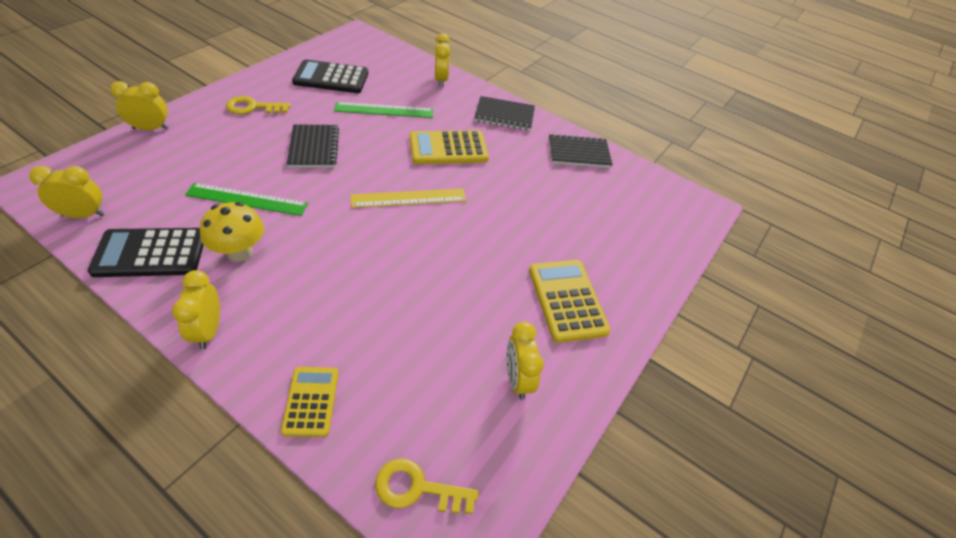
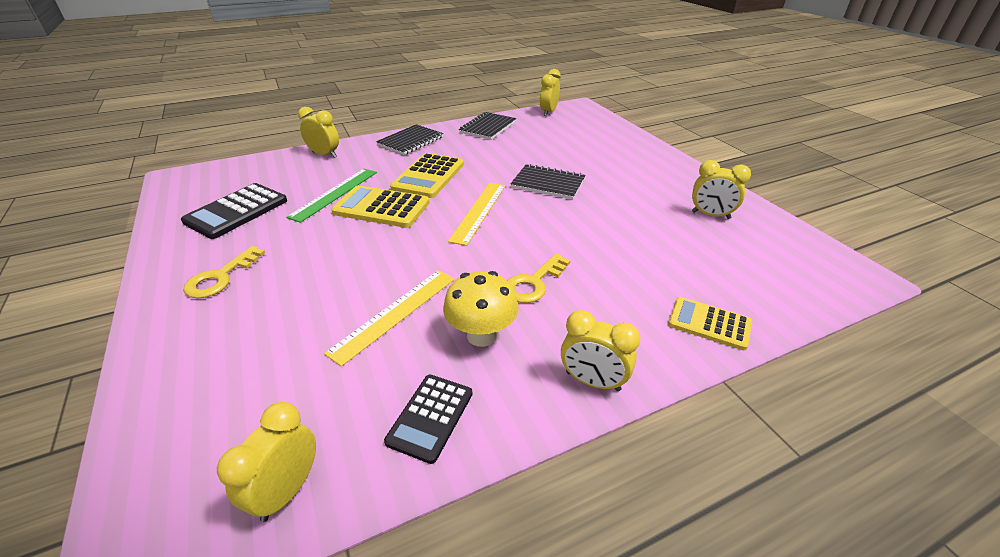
camera: 55 degrees left, 10 degrees down
black calculator [88,228,204,277] -> black calculator [384,375,473,464], size x0.64
yellow clock [110,81,169,130] -> yellow clock moved to [540,69,561,116]
green ruler [185,183,308,216] -> yellow ruler [324,270,455,367]
black notebook [287,124,339,167] -> black notebook moved to [511,164,585,199]
yellow key [375,458,479,514] -> yellow key moved to [507,253,571,303]
yellow calculator [529,260,611,343] -> yellow calculator moved to [331,185,429,228]

